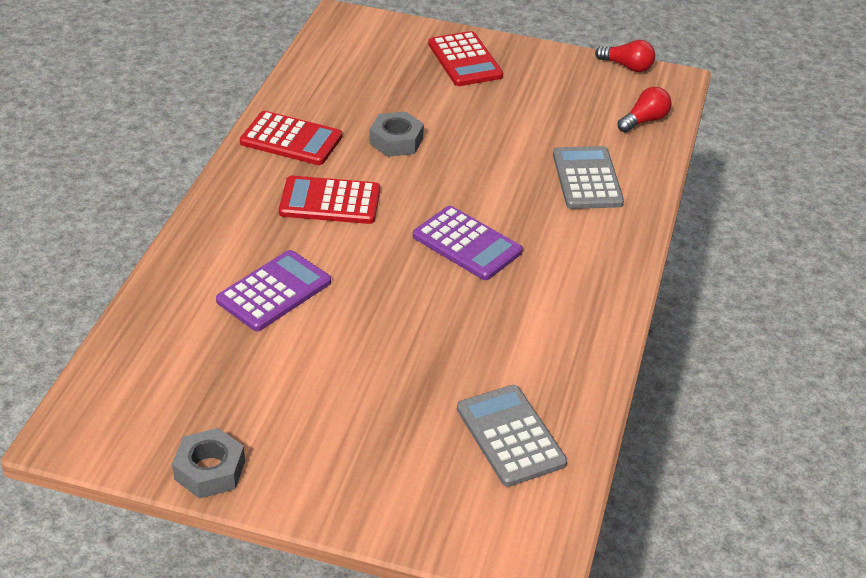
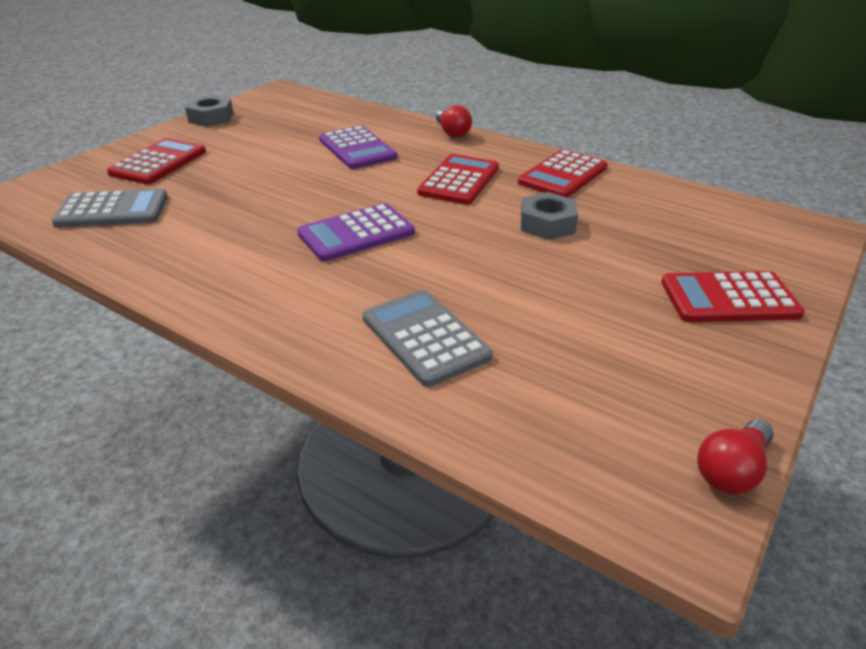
camera: 110 degrees right, 5 degrees down
grey calculator [553,146,624,209] -> grey calculator turned 135 degrees counterclockwise [363,290,493,387]
red light bulb [617,87,672,132] -> red light bulb moved to [436,105,472,138]
none -> red calculator [107,138,206,184]

